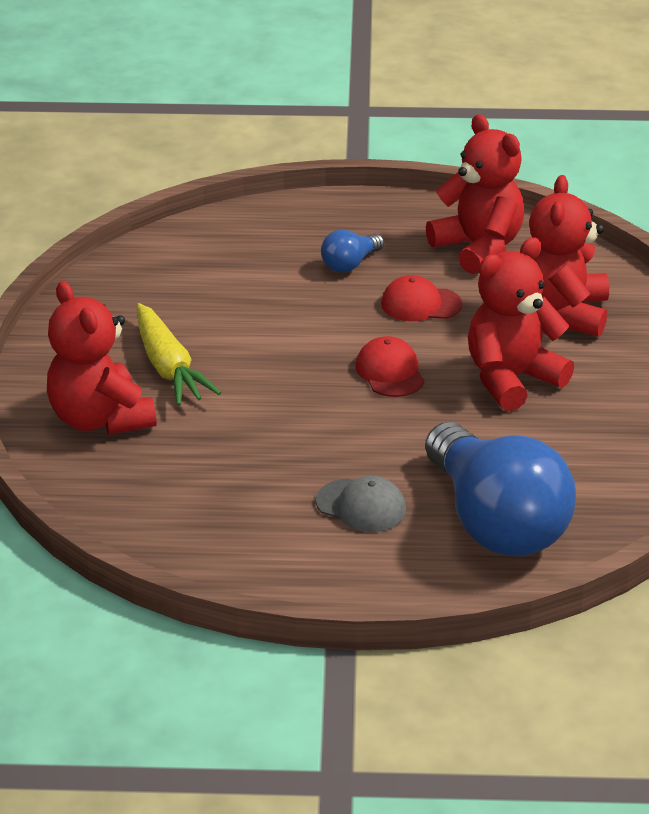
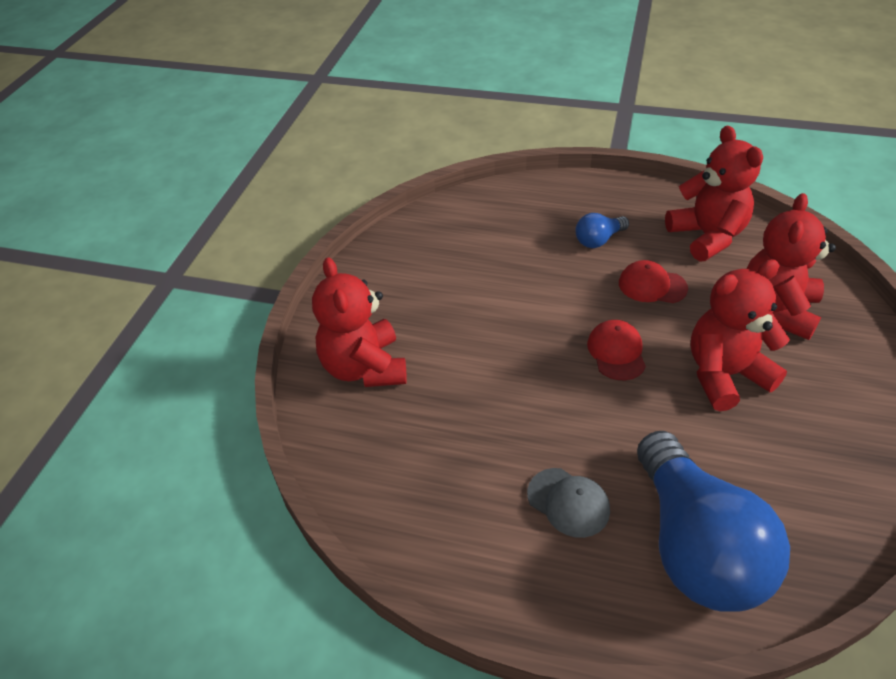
camera: 15 degrees right, 10 degrees up
yellow carrot [137,303,221,406] -> none

